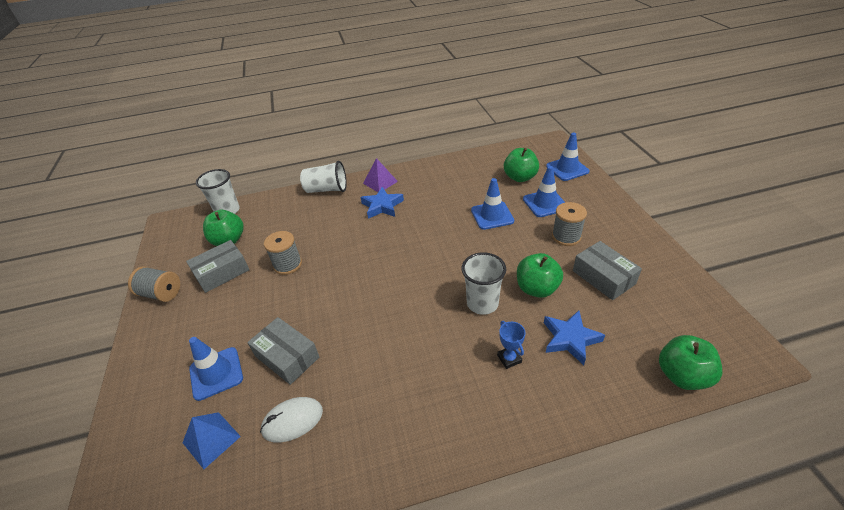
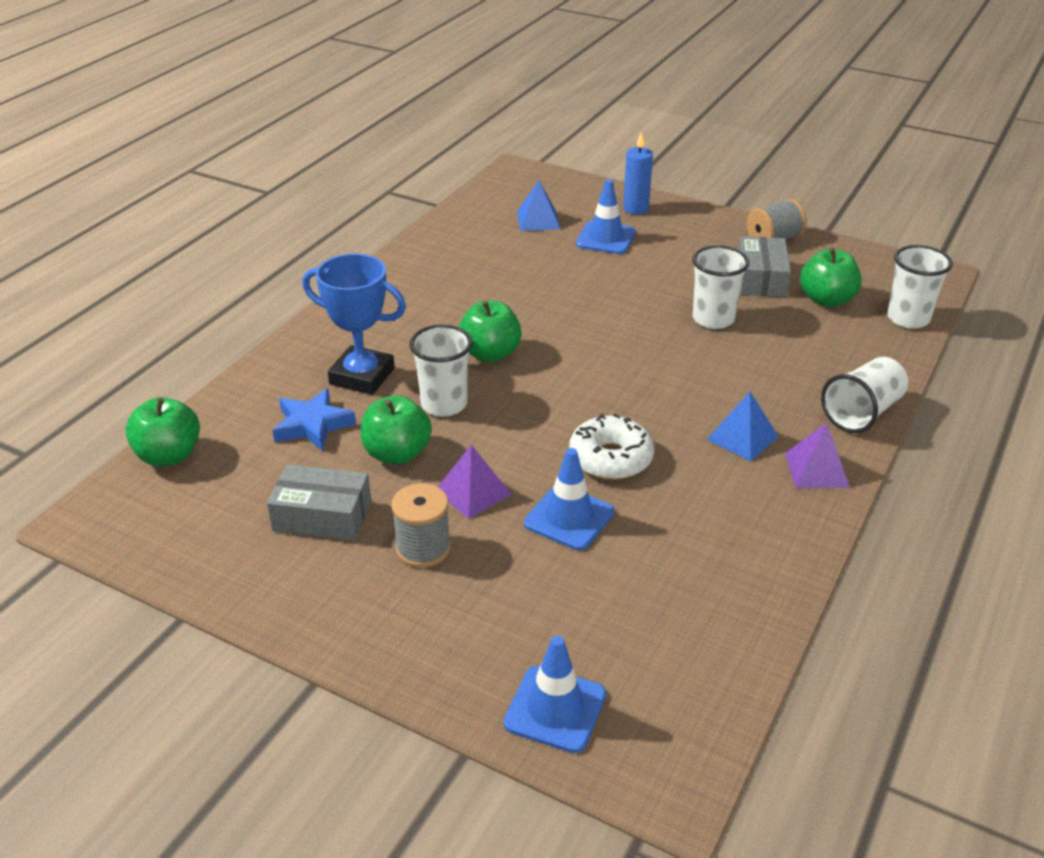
camera: 130 degrees right, 5 degrees down
grey box [247,317,319,385] -> none
white mouse [260,397,323,443] -> none
grey spool [264,231,302,275] -> white cup [692,245,749,329]
blue star [361,187,404,219] -> blue pyramid [707,392,779,462]
blue trophy [497,321,526,369] -> blue trophy [302,254,406,395], size x2.13
green apple [504,148,539,182] -> green apple moved to [459,301,522,362]
blue traffic cone [523,166,565,217] -> none
none -> purple pyramid [438,445,511,519]
none -> white donut [569,413,654,480]
none -> blue candle [623,132,653,215]

